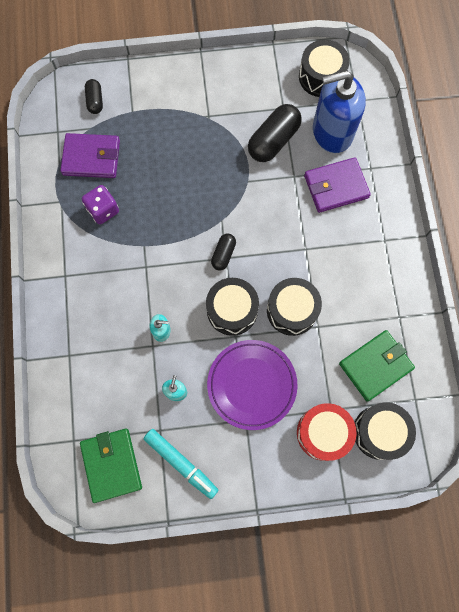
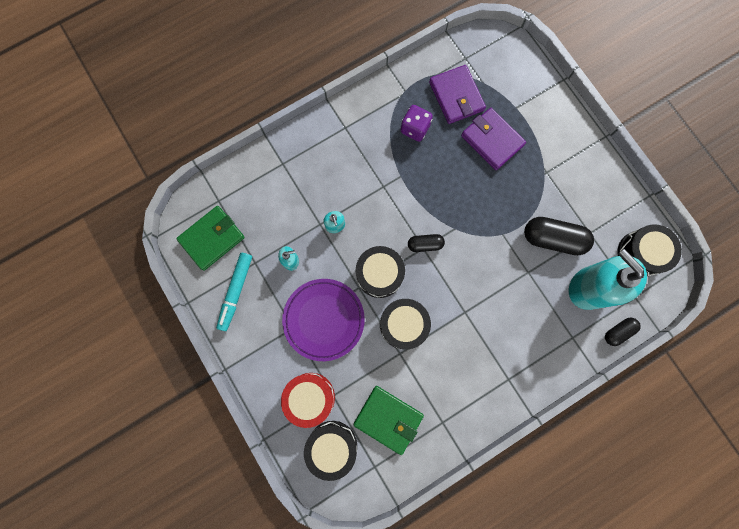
camera: 65 degrees right, 5 degrees up
black capsule [85,79,103,114] -> black capsule moved to [605,318,641,346]
purple wallet [304,157,371,213] -> purple wallet moved to [461,108,526,170]
blue soap dispenser [313,71,366,153] -> turquoise soap dispenser [569,249,647,310]

